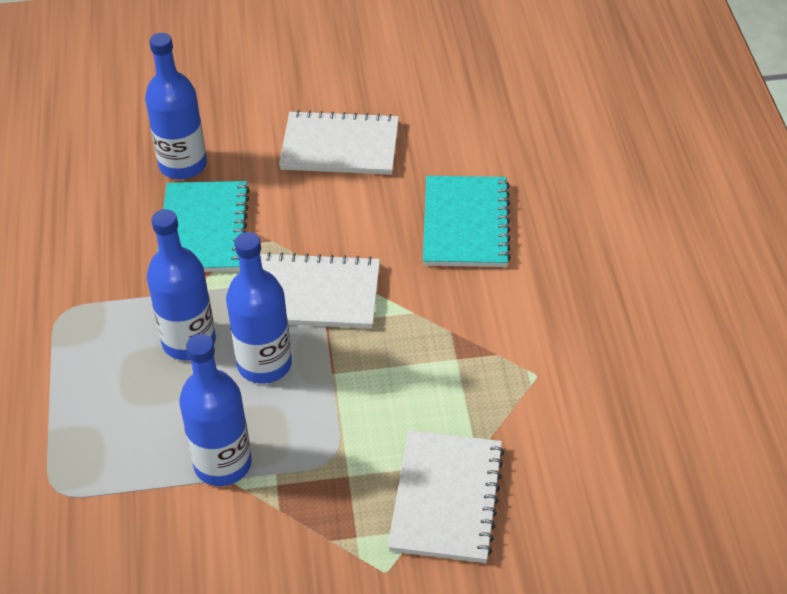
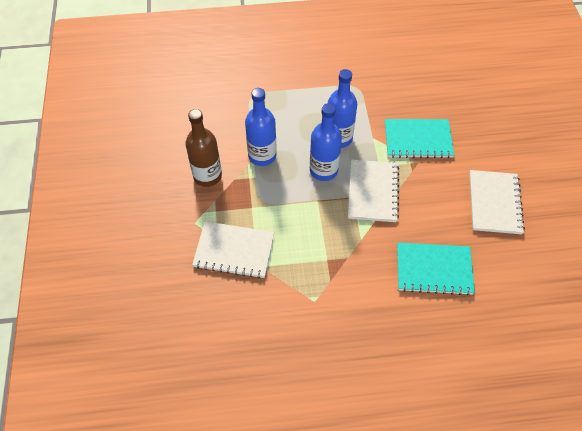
camera: 90 degrees right, 10 degrees up
blue bottle [145,33,207,179] -> none
none -> brown bottle [185,109,222,187]

